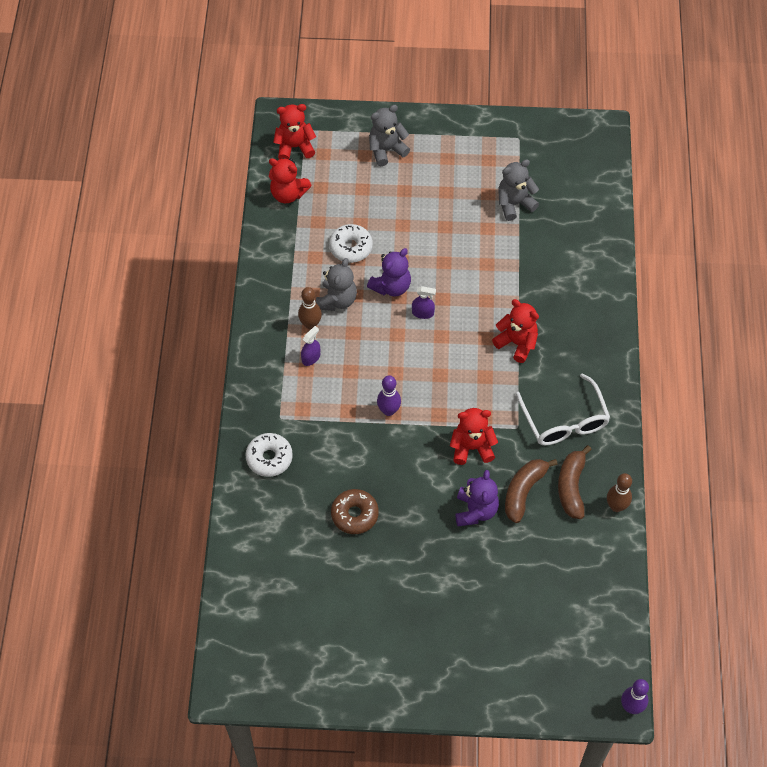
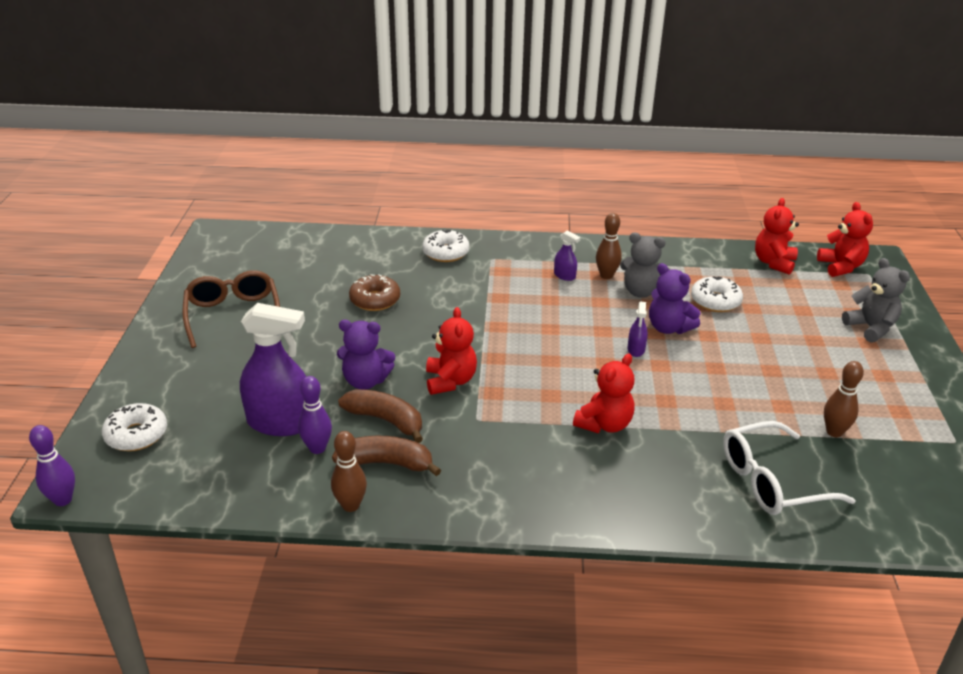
camera: 90 degrees right, 25 degrees down
purple bowling pin [377,375,401,416] -> purple bowling pin moved to [298,376,332,454]
grey teddy bear [498,159,539,221] -> brown bowling pin [824,361,864,437]
white glasses [516,373,610,445] -> white glasses moved to [723,421,856,515]
none -> white donut [102,403,167,451]
none -> brown glasses [182,270,280,348]
none -> purple spray bottle [240,303,306,436]

